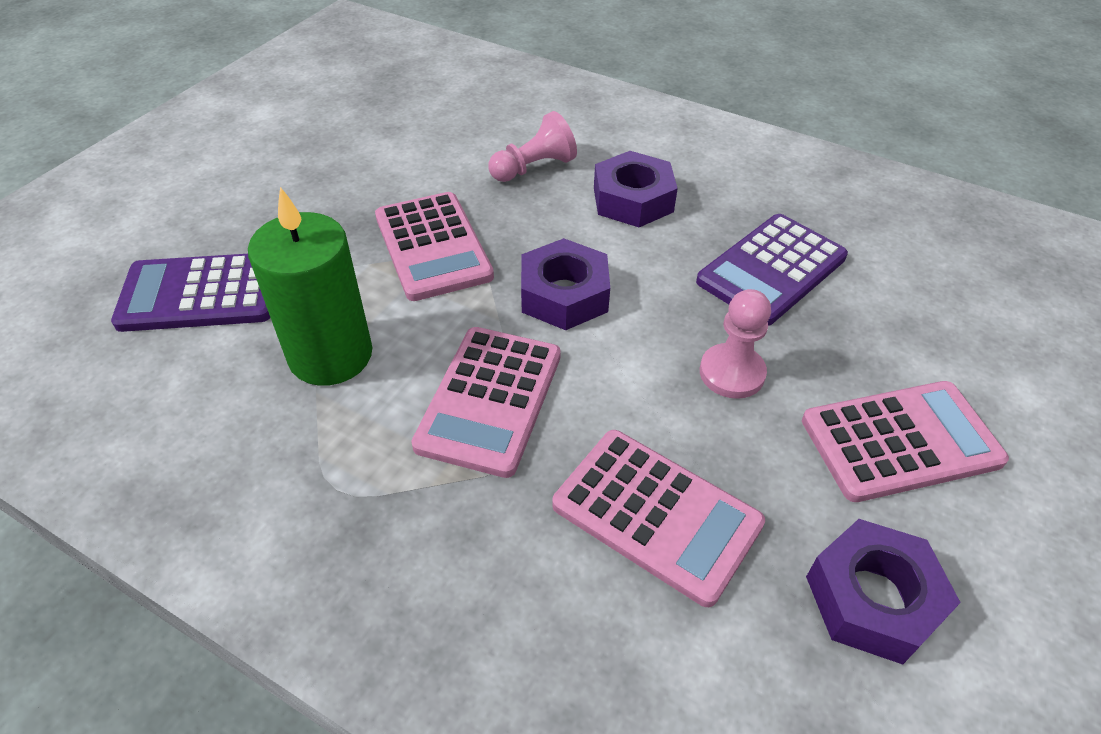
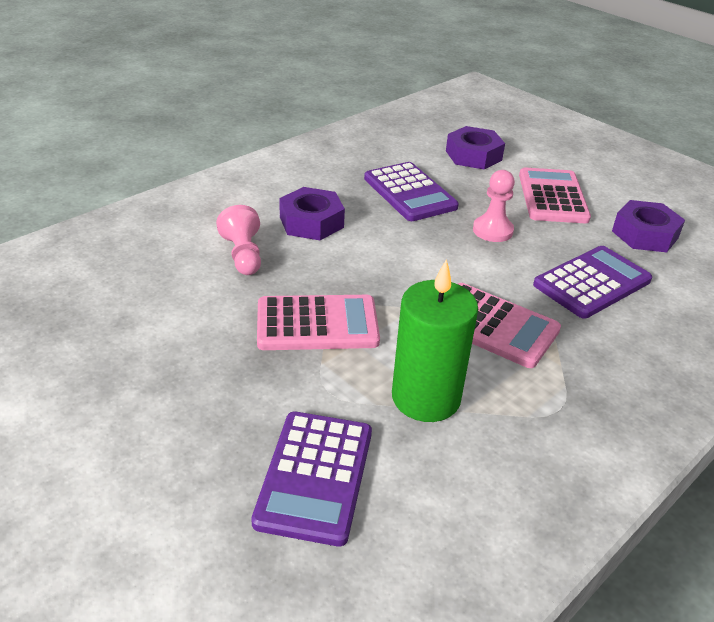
camera: 75 degrees left, 10 degrees down
purple nut [521,238,610,330] -> purple nut moved to [446,126,505,169]
pink calculator [552,430,765,607] -> purple calculator [533,246,652,319]

